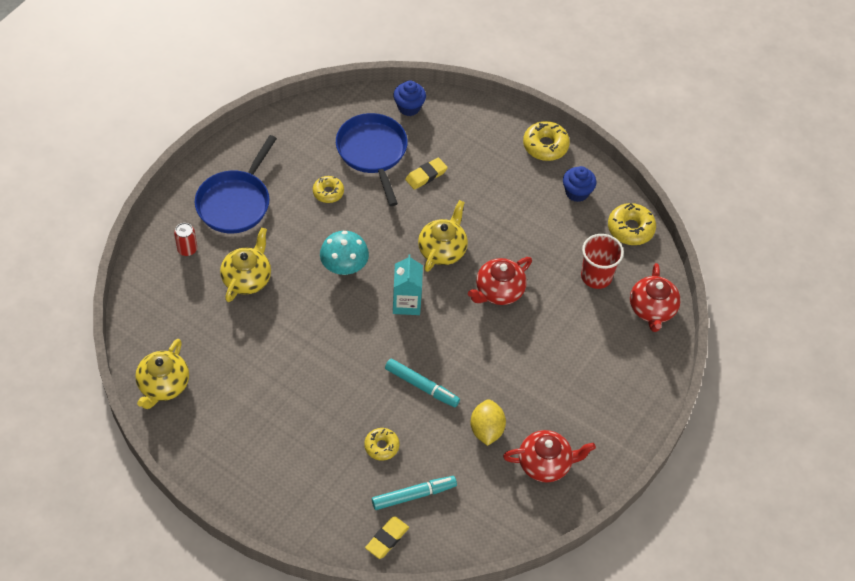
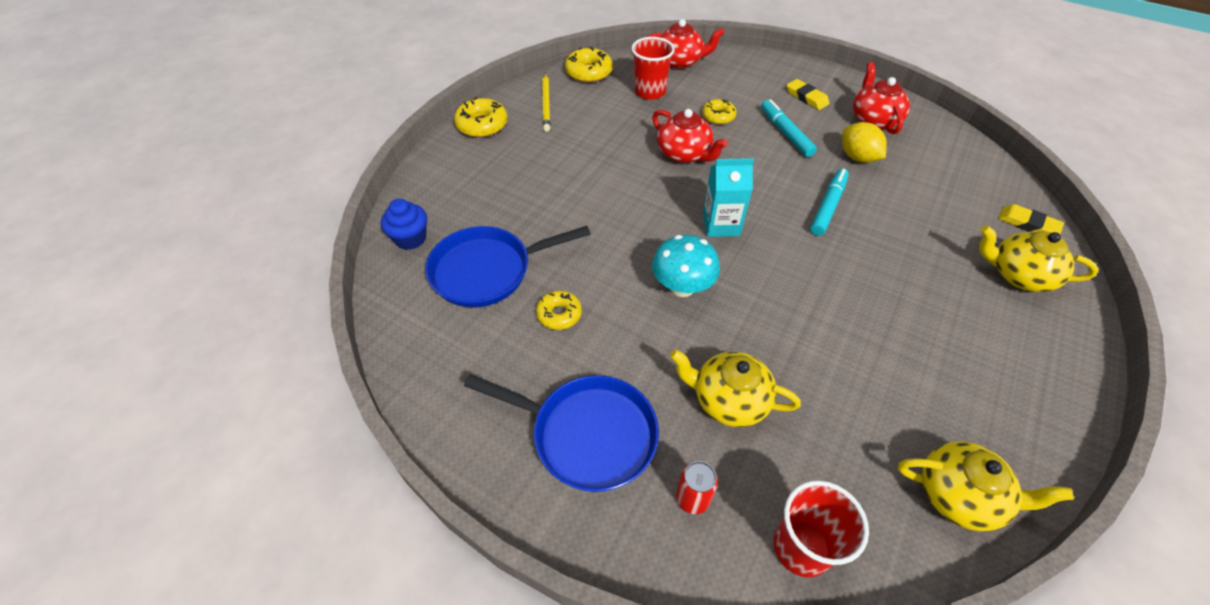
camera: 90 degrees left, 5 degrees down
yellow donut [364,428,399,461] -> yellow donut moved to [702,99,737,124]
turquoise marker [372,476,457,510] -> turquoise marker moved to [761,99,817,157]
yellow eraser [405,157,448,190] -> yellow eraser moved to [787,79,830,110]
yellow teapot [418,200,468,272] -> yellow teapot moved to [979,225,1098,292]
yellow lemon [470,399,506,446] -> yellow lemon turned 60 degrees clockwise [842,122,887,163]
blue cupcake [563,166,596,202] -> yellow pencil [542,72,550,132]
none -> red cup [773,480,869,577]

